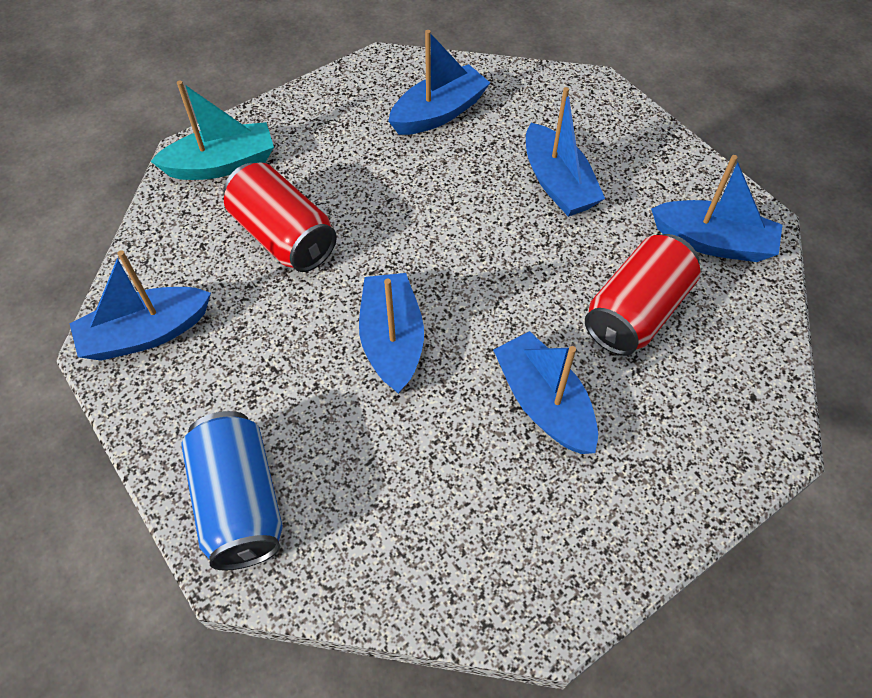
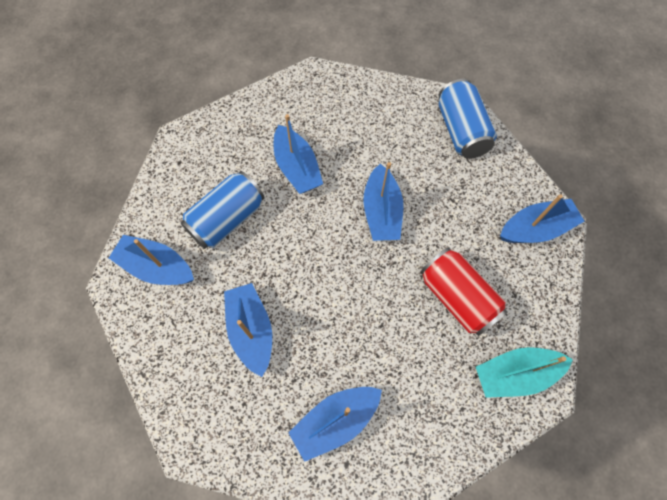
camera: 175 degrees left, 10 degrees up
red can [585,234,701,356] -> blue can [181,171,265,249]

